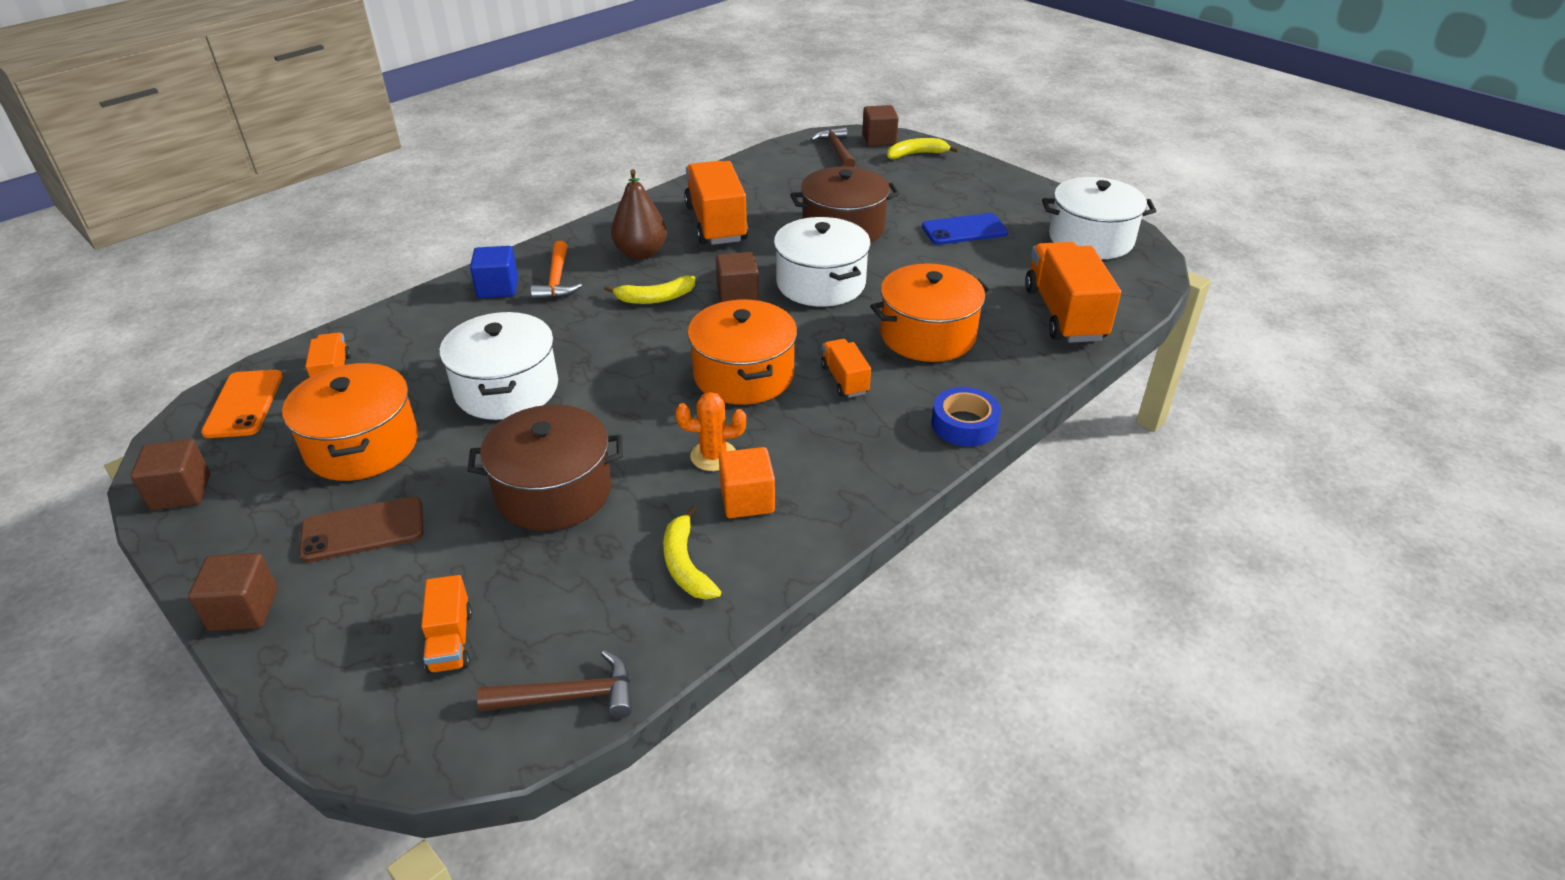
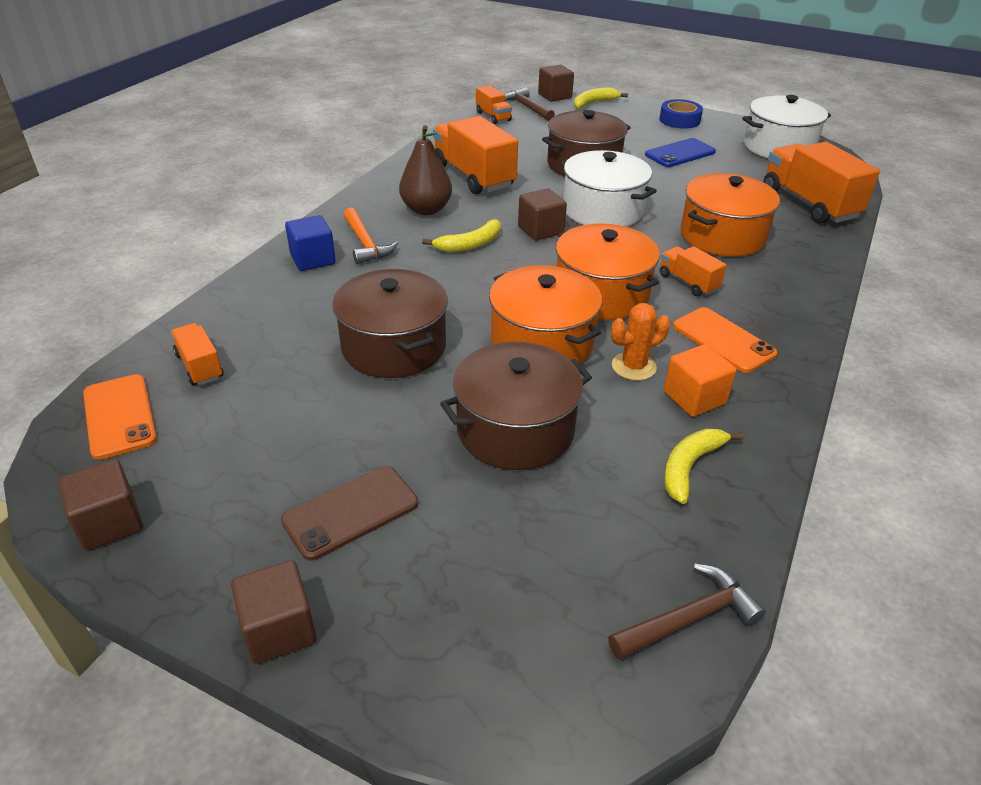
camera: 20 degrees left, 0 degrees up
orange pot [282,363,418,481] -> orange pot moved to [489,265,602,364]
orange truck [421,575,472,674] -> orange truck moved to [476,85,512,124]
white pot [439,312,558,420] -> brown pot [332,269,448,378]
yellow banana [663,506,721,600] -> yellow banana turned 75 degrees clockwise [664,429,744,504]
blue tape [931,387,1001,447] -> blue tape moved to [659,99,703,129]
none -> orange phone [673,307,777,373]

